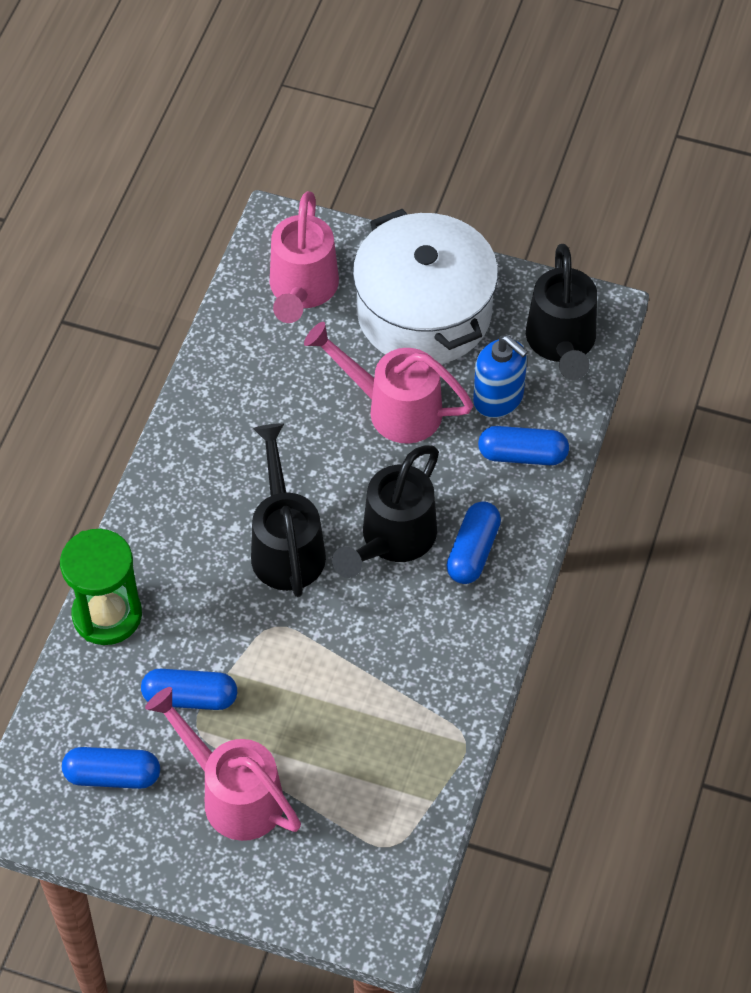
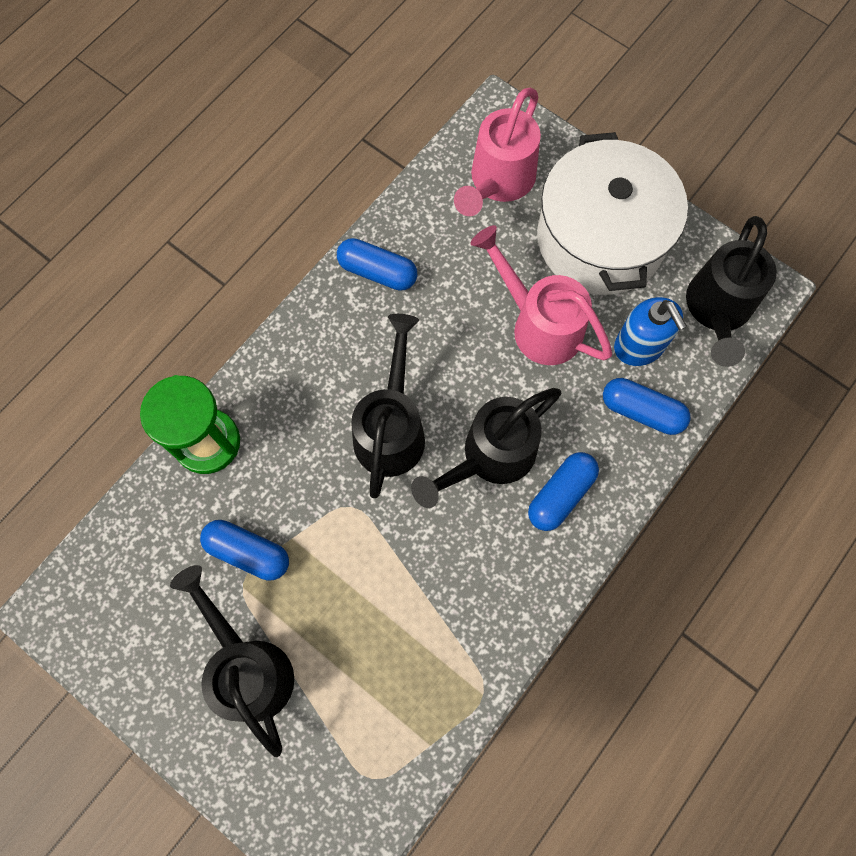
camera: 20 degrees right, 15 degrees up
blue capsule [62,747,160,789] -> blue capsule moved to [337,238,417,291]
pink watering can [145,687,301,841] -> black watering can [170,565,294,757]

